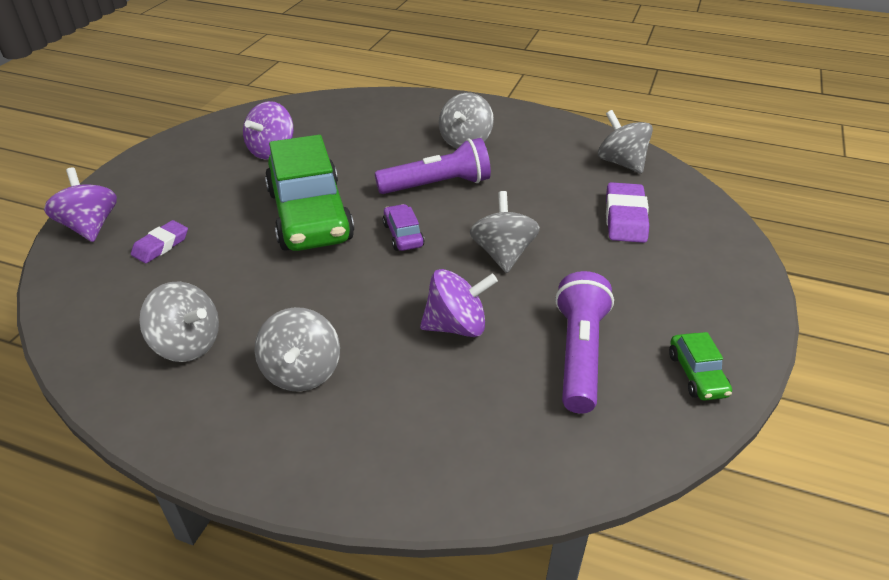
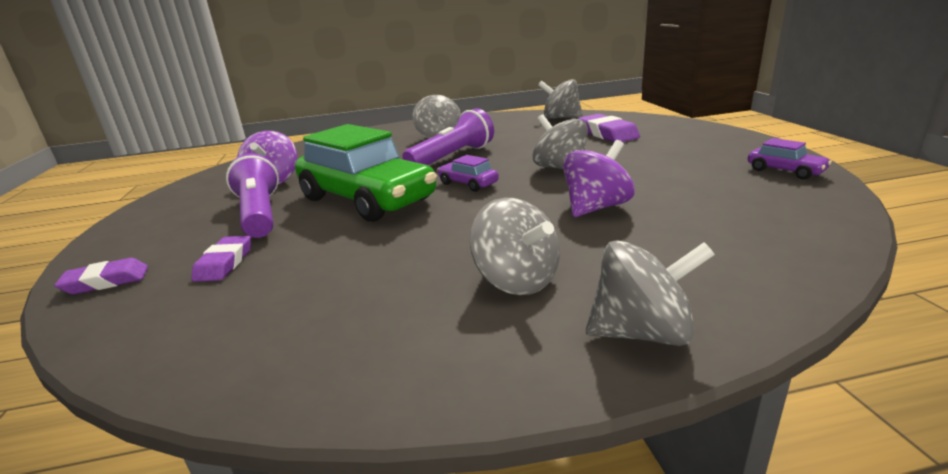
camera: 30 degrees left, 15 degrees down
purple spinning top [44,168,117,242] -> purple eraser [54,258,148,294]
grey spinning top [139,281,219,362] -> grey spinning top moved to [586,240,715,346]
purple flashlight [555,271,614,414] -> purple flashlight moved to [226,153,279,238]
green car [669,332,732,401] -> purple car [748,138,832,179]

